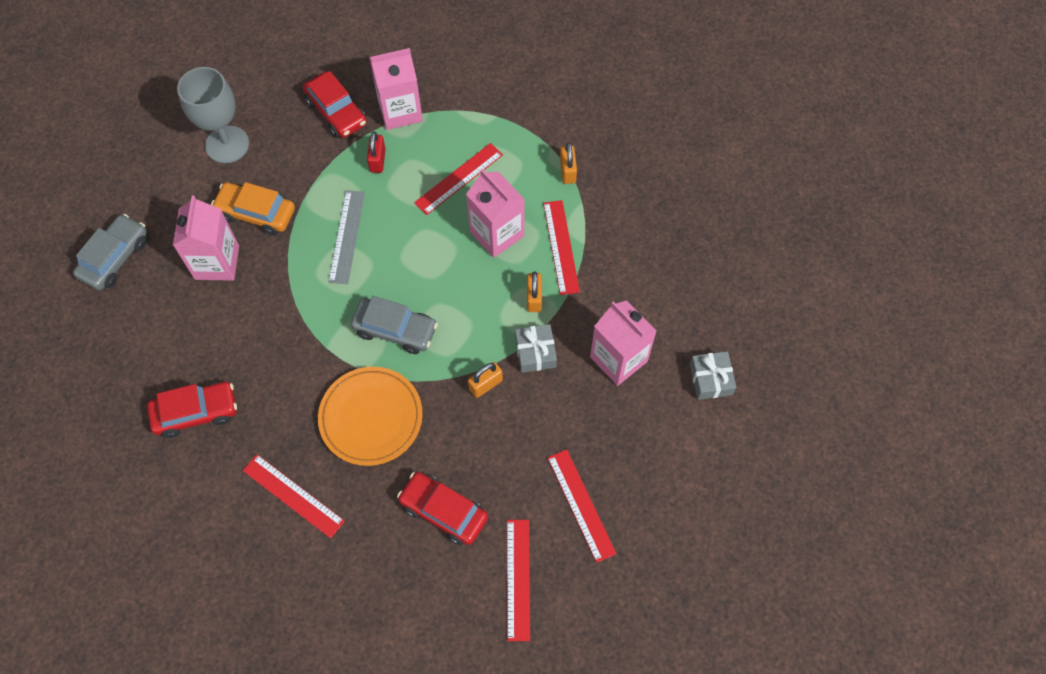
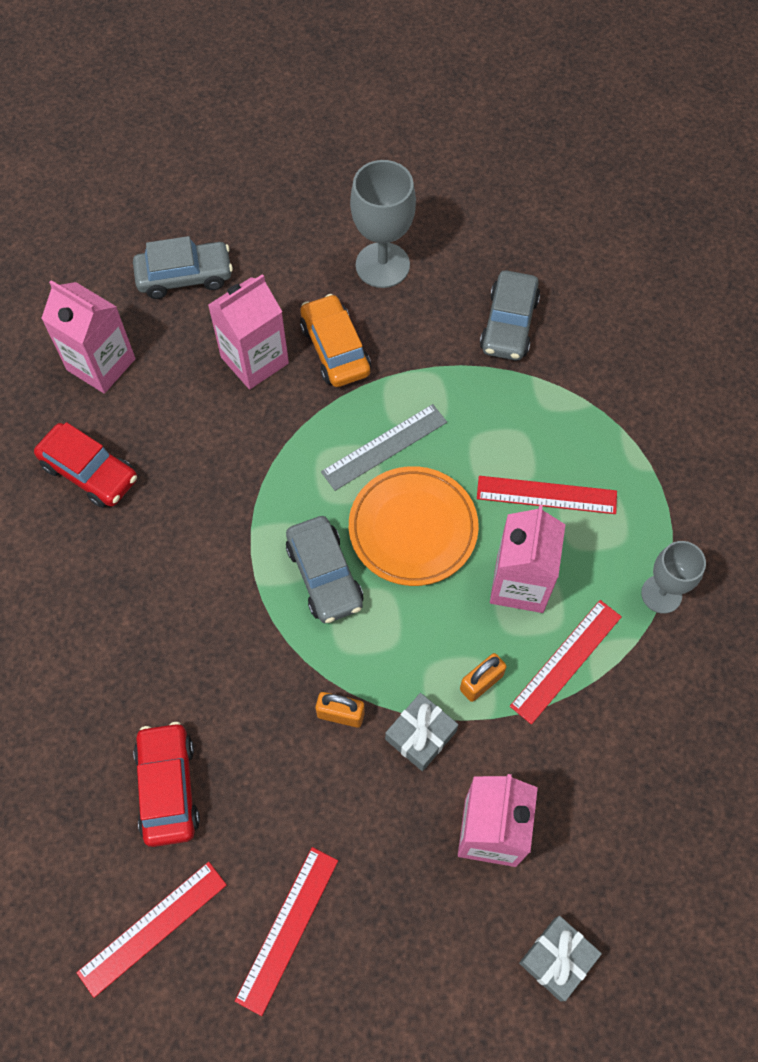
camera: 50 degrees right, 0 degrees up
red ruler [243,454,345,538] -> none
red car [303,71,367,138] -> grey car [480,270,540,361]
orange plate [318,367,423,466] -> orange plate moved to [349,466,479,586]
red padlock [367,132,386,173] -> none
pink carton [369,48,423,130] -> pink carton moved to [41,280,135,394]
orange padlock [560,143,577,184] -> grey goblet [641,541,706,614]

